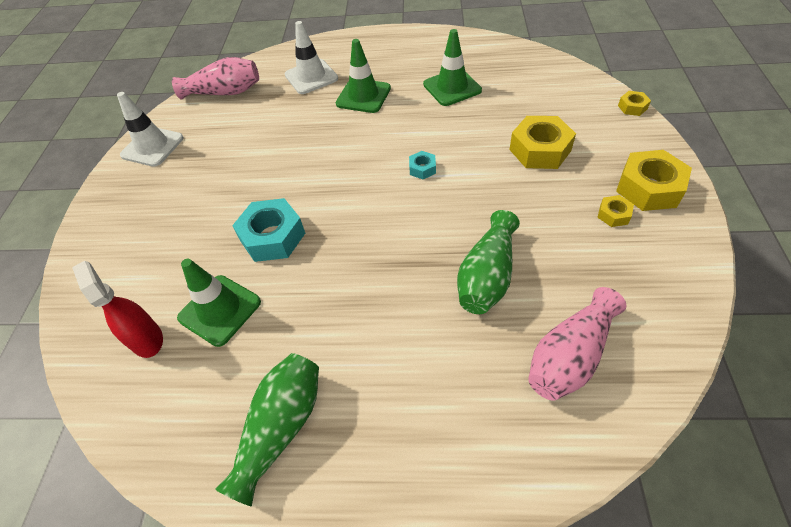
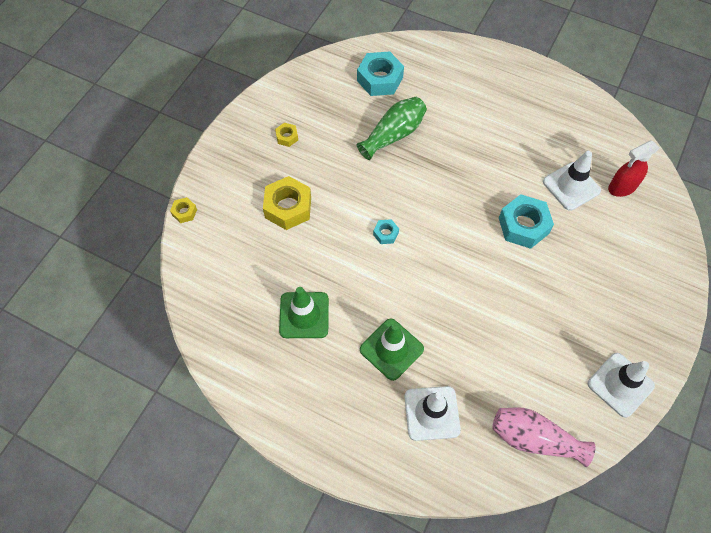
camera: 160 degrees left, 10 degrees up
red spray bottle [72,261,163,358] -> red spray bottle turned 75 degrees clockwise [608,141,659,197]
green traffic cone [177,259,261,347] -> white traffic cone [543,151,601,211]
green vase [215,353,319,506] -> none
pink vase [528,287,626,401] -> turquoise nut [357,52,404,96]
yellow nut [616,150,692,211] -> none

